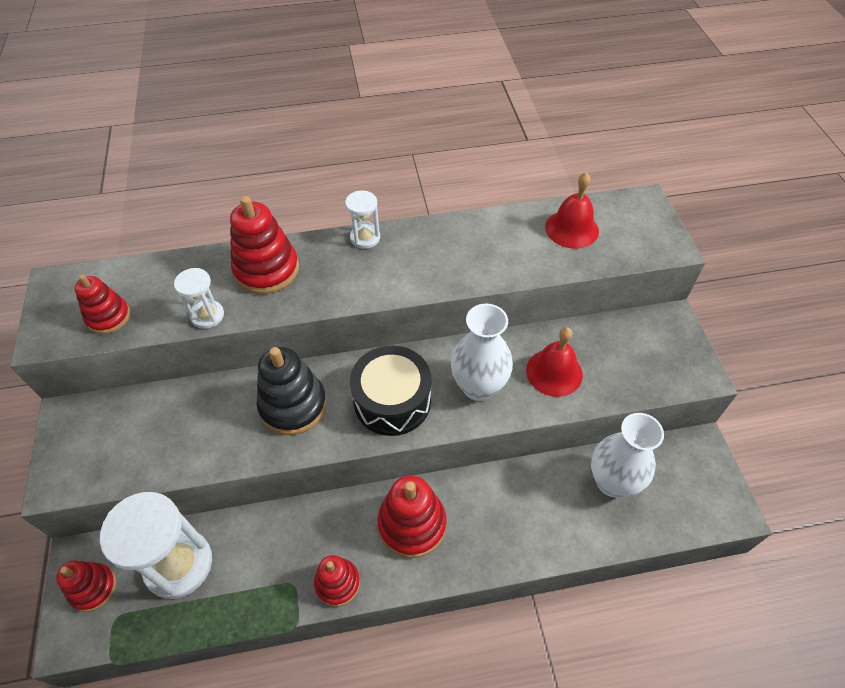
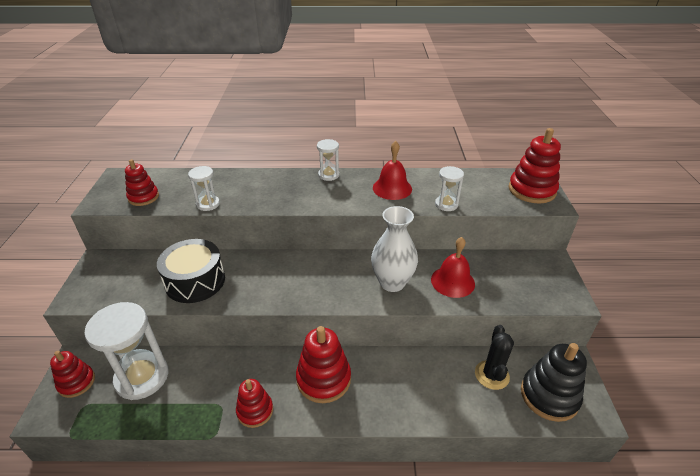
camera: 10 degrees right, 15 degrees down
red stacking toy [230,196,299,294] -> red stacking toy moved to [509,128,561,204]
black stacking toy [256,347,327,435] -> black stacking toy moved to [521,343,587,422]
black drum [350,346,432,436] -> black drum moved to [157,239,225,303]
red bell [545,172,599,249] -> red bell moved to [373,141,412,200]
white vase [591,413,664,497] -> black cactus [475,325,514,390]
none -> white hourglass [435,166,464,211]

